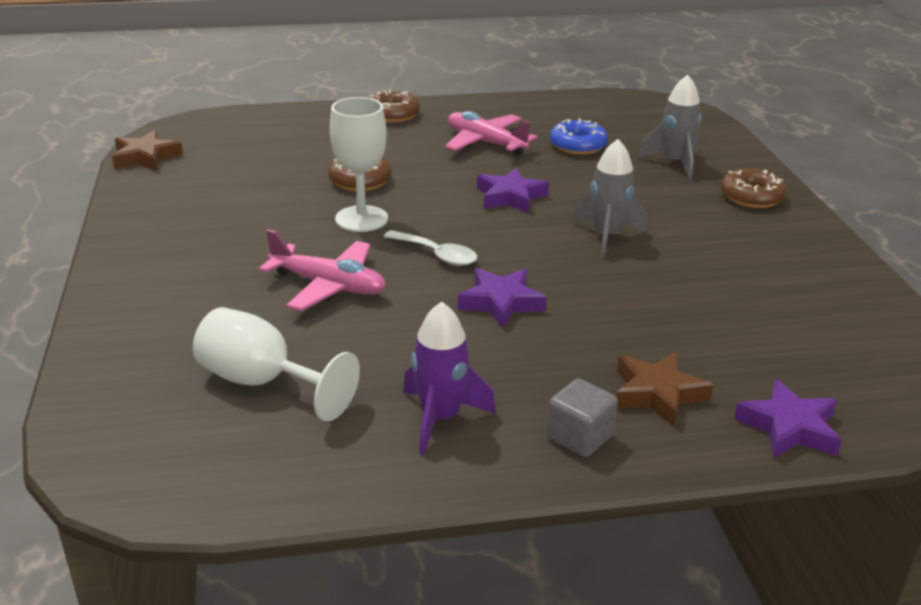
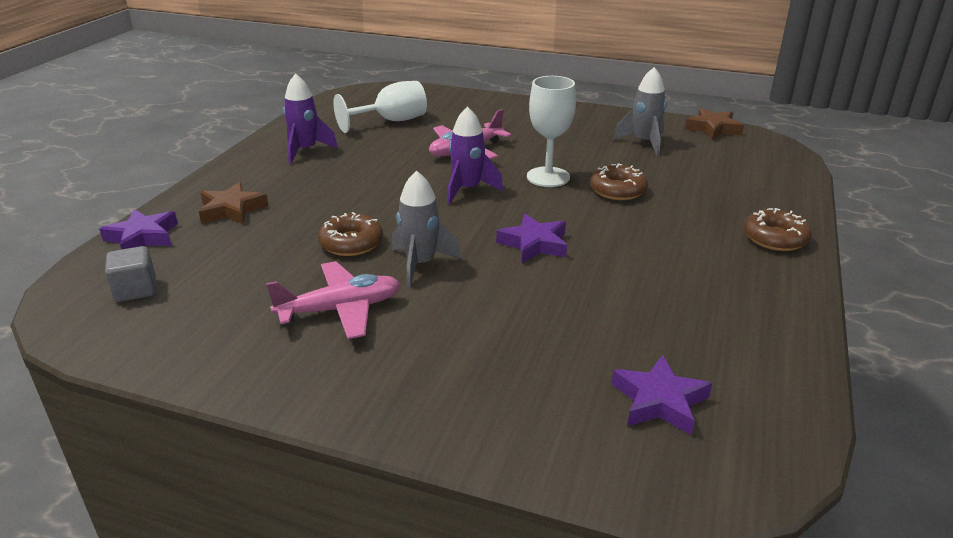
camera: 120 degrees right, 0 degrees up
white spoon [383,230,477,266] -> purple rocket [447,106,503,204]
pink plane [445,111,538,156] -> pink plane moved to [266,261,400,339]
purple star [458,268,547,328] -> purple star moved to [612,355,712,435]
grey cube [547,378,618,457] -> grey cube moved to [105,246,156,302]
blue donut [549,118,608,155] -> none
grey rocket [638,75,702,179] -> grey rocket moved to [613,67,667,156]
brown donut [721,168,787,208] -> brown donut moved to [318,212,383,256]

